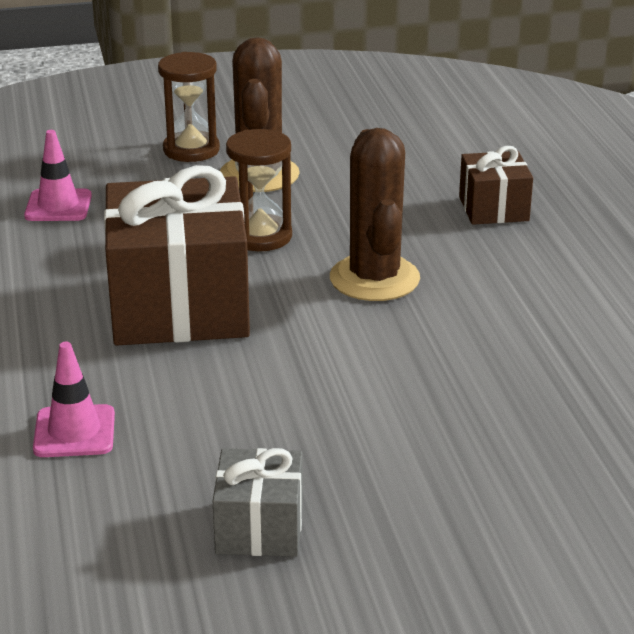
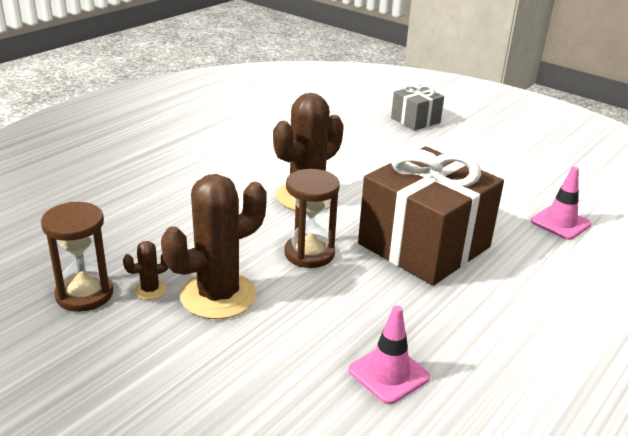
camera: 130 degrees left, 0 degrees up
brown hourglass [158,52,220,162] -> brown hourglass moved to [41,202,113,312]
grey gift [213,448,303,557] -> grey gift moved to [391,83,444,131]
brown gift [459,146,533,225] -> none
none -> brown cactus [123,241,169,300]

